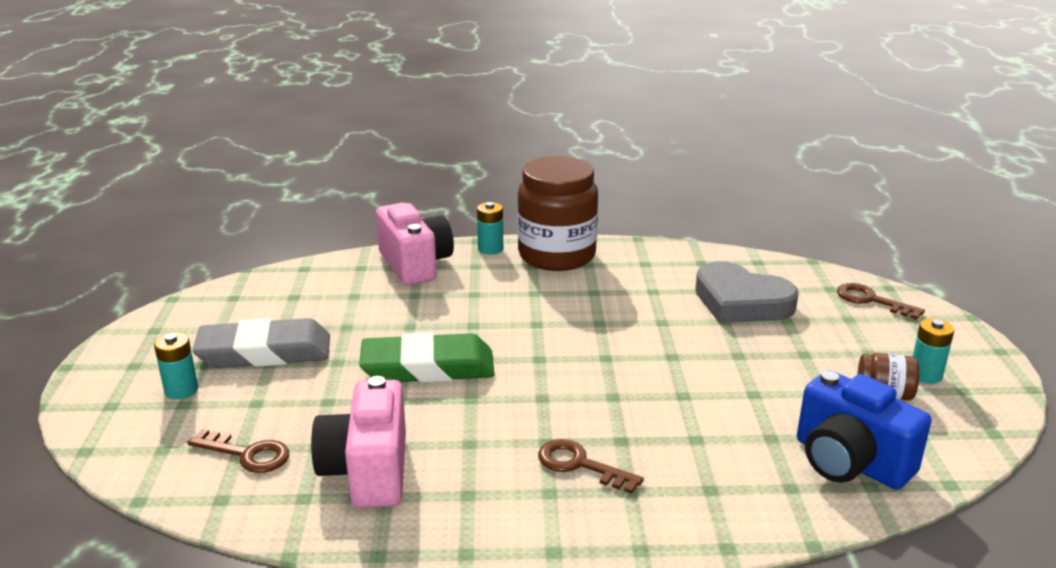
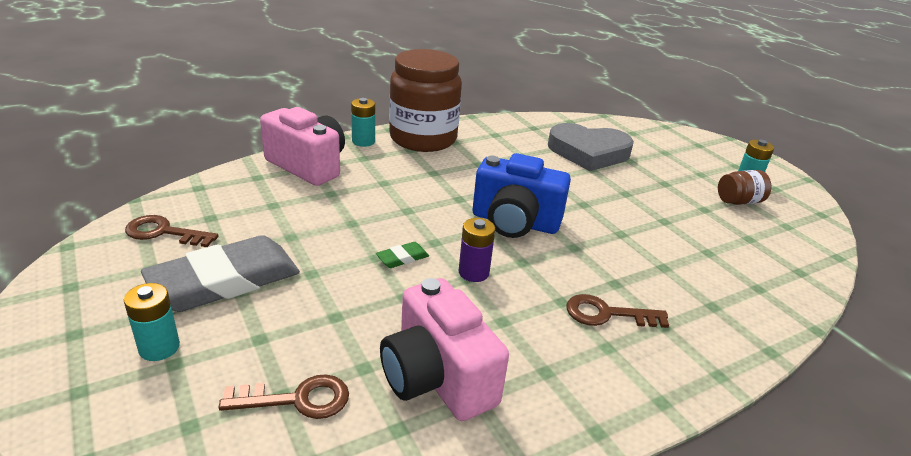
camera: 30 degrees left, 5 degrees up
green eraser [359,332,495,383] -> green eraser [376,242,429,268], size x0.40
blue camera [797,370,932,490] -> blue camera moved to [473,153,571,238]
brown key [837,283,925,320] -> brown key moved to [125,215,218,247]
none -> purple battery [459,218,495,282]

